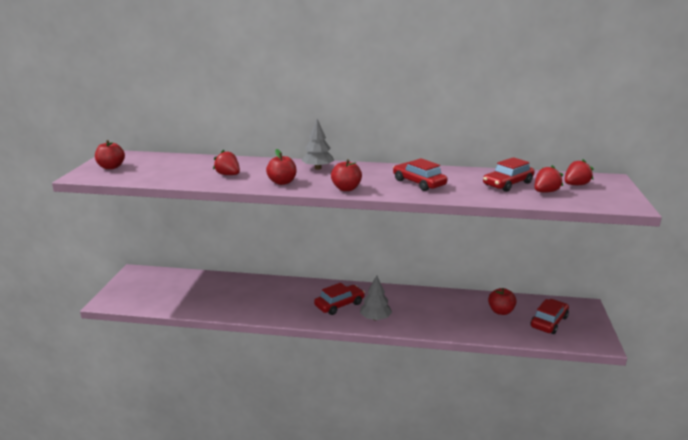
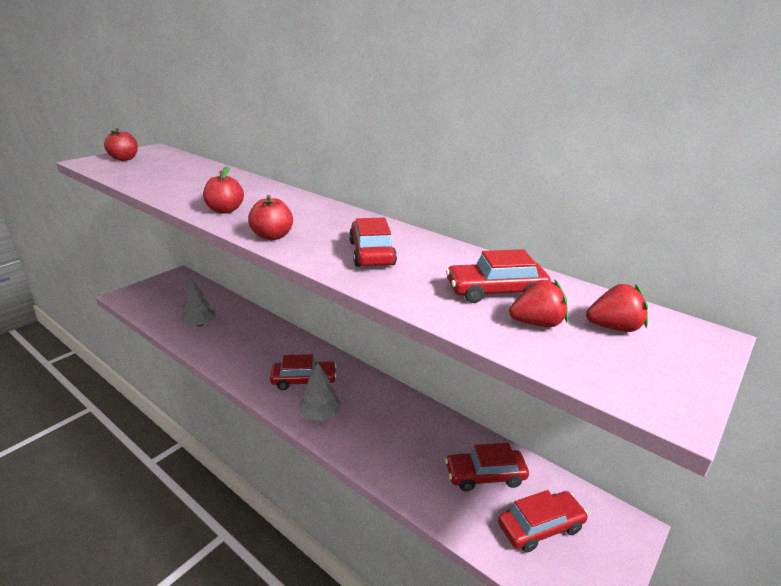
camera: 30 degrees right, 5 degrees up
red strawberry [213,150,240,175] -> none
grey tree [301,119,334,170] -> grey tree moved to [180,279,215,327]
red apple [488,288,516,315] -> red car [445,443,529,491]

